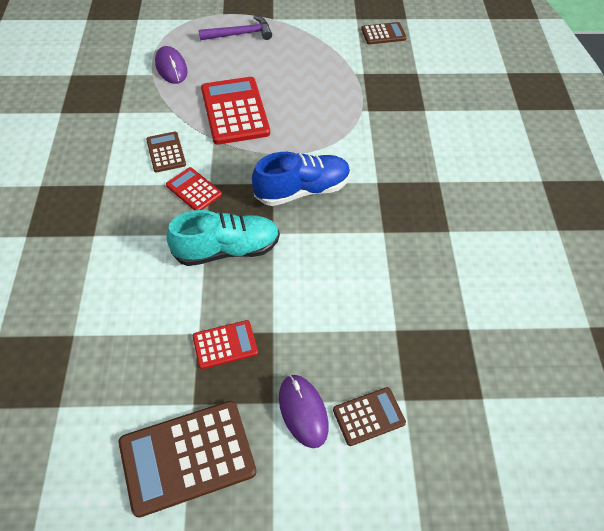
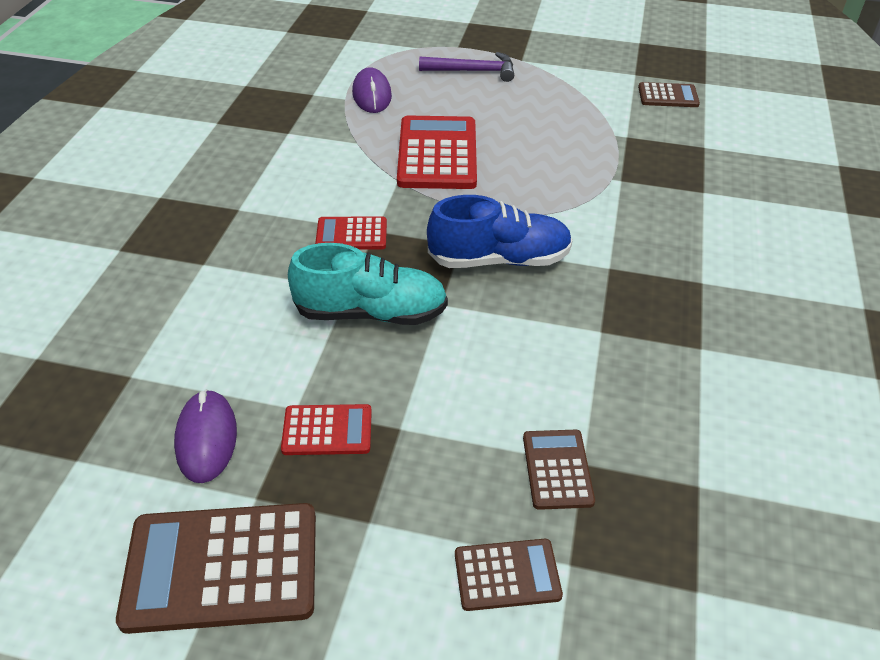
camera: 15 degrees right, 10 degrees down
brown calculator [146,132,186,172] -> brown calculator moved to [523,430,595,510]
red calculator [166,167,222,210] -> red calculator turned 60 degrees counterclockwise [315,216,387,250]
purple mouse [279,375,329,448] -> purple mouse moved to [174,389,237,483]

